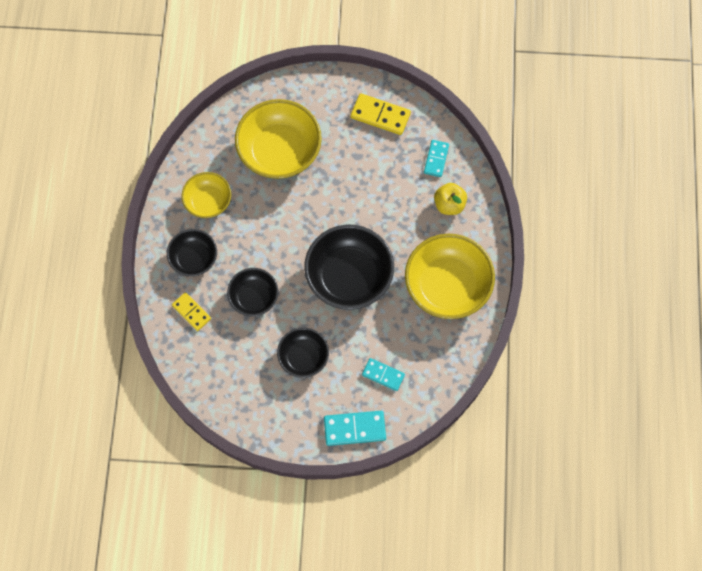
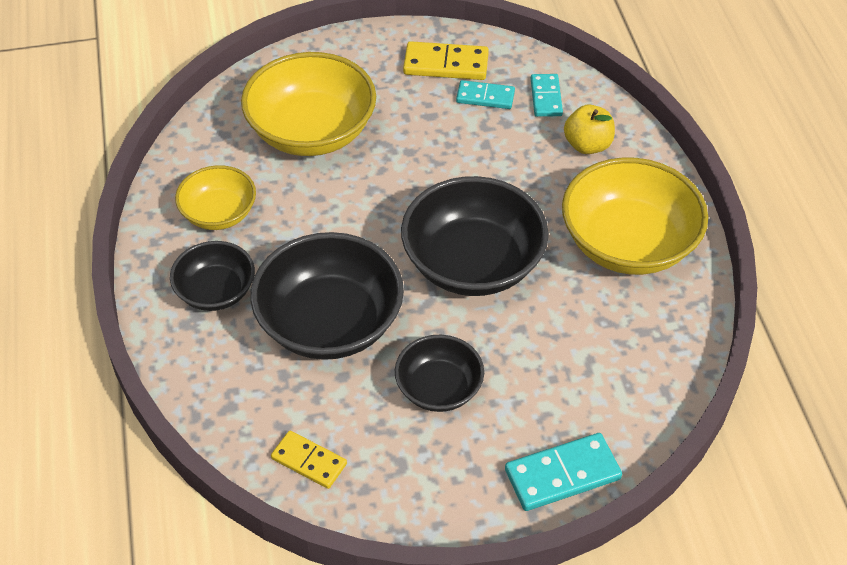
camera: 15 degrees left, 20 degrees down
yellow domino [172,292,211,331] -> yellow domino moved to [271,431,347,489]
black bowl [227,268,278,316] -> black bowl [250,232,404,360], size x1.75
turquoise domino [362,358,405,391] -> turquoise domino moved to [456,80,515,109]

